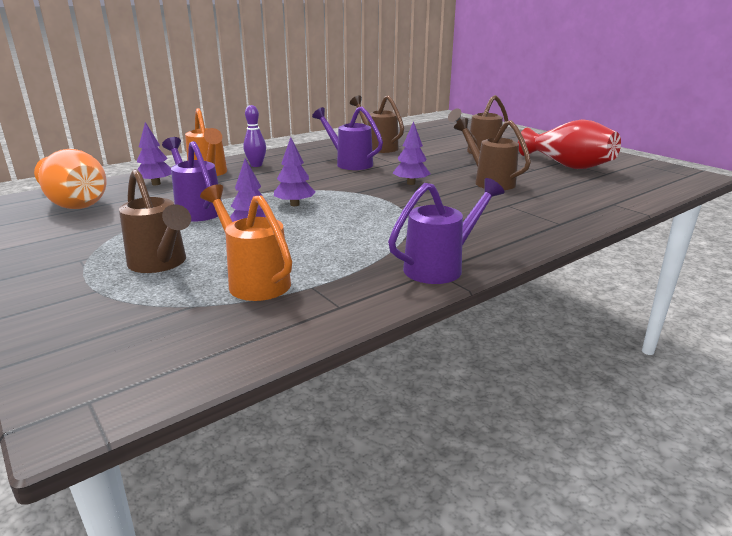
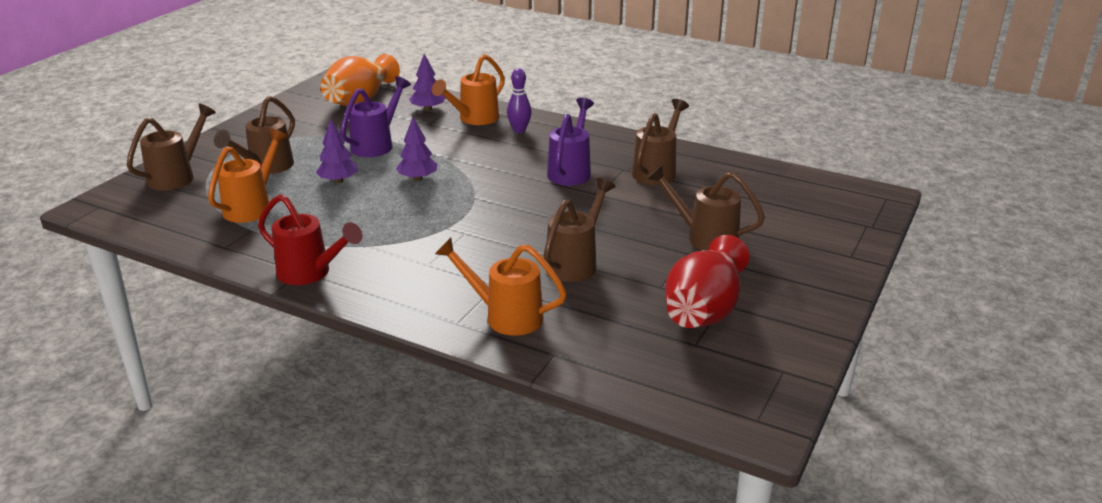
camera: 65 degrees right, 5 degrees up
purple watering can [388,178,505,284] -> red watering can [258,194,363,285]
purple tree [393,121,431,185] -> none
none -> brown watering can [127,103,216,190]
none -> orange watering can [435,238,567,336]

